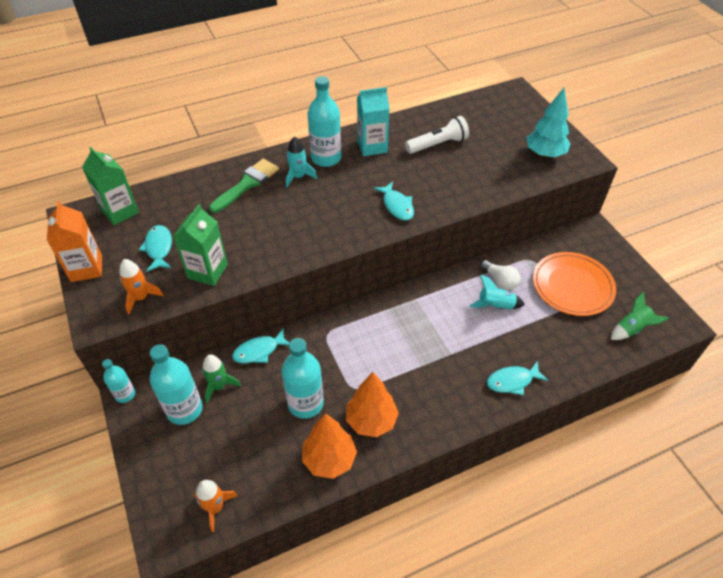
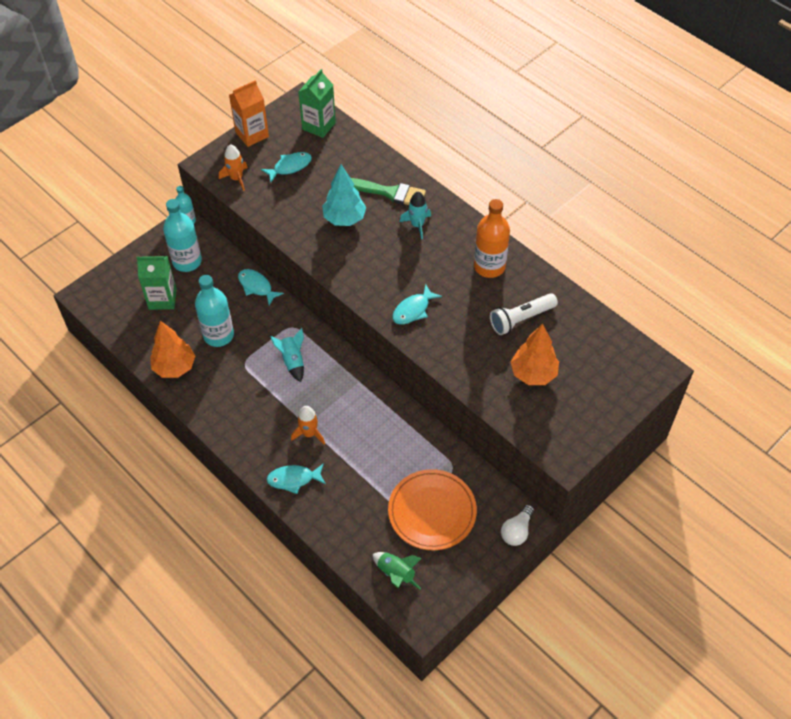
camera: 70 degrees right, 5 degrees up
green carton [173,204,228,286] -> green carton moved to [137,256,177,310]
orange rocket [194,480,237,532] -> orange rocket moved to [291,406,325,444]
green rocket [202,355,241,403] -> none
turquoise bottle [308,76,341,167] -> none
orange tree [346,372,399,437] -> orange tree moved to [511,324,559,385]
turquoise carton [357,87,390,156] -> orange bottle [474,199,510,278]
white flashlight [405,116,469,154] -> white flashlight turned 105 degrees clockwise [490,293,558,335]
turquoise rocket [469,275,525,310] -> turquoise rocket moved to [270,328,304,382]
white light bulb [480,260,520,291] -> white light bulb moved to [501,504,534,546]
turquoise fish [487,361,549,395] -> turquoise fish turned 60 degrees counterclockwise [267,463,326,494]
turquoise tree [527,88,570,158] -> turquoise tree moved to [322,164,366,226]

